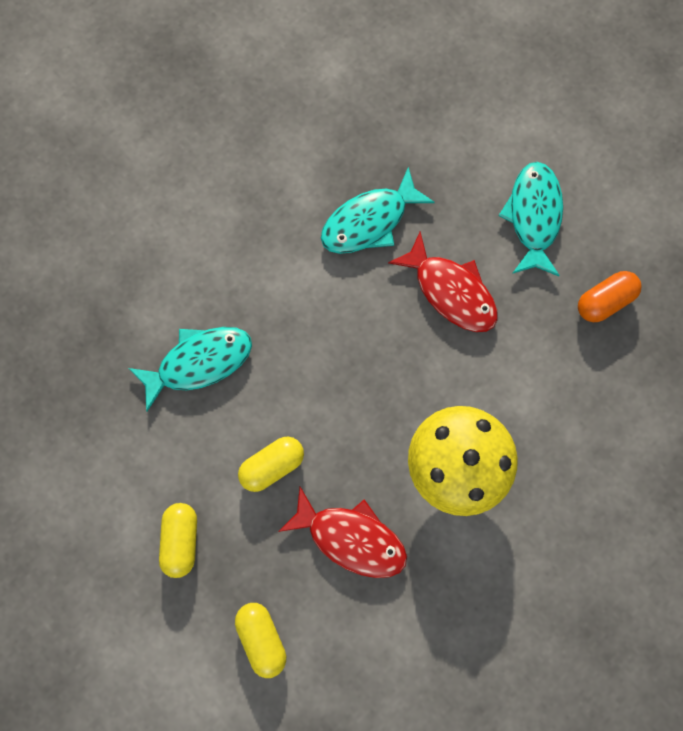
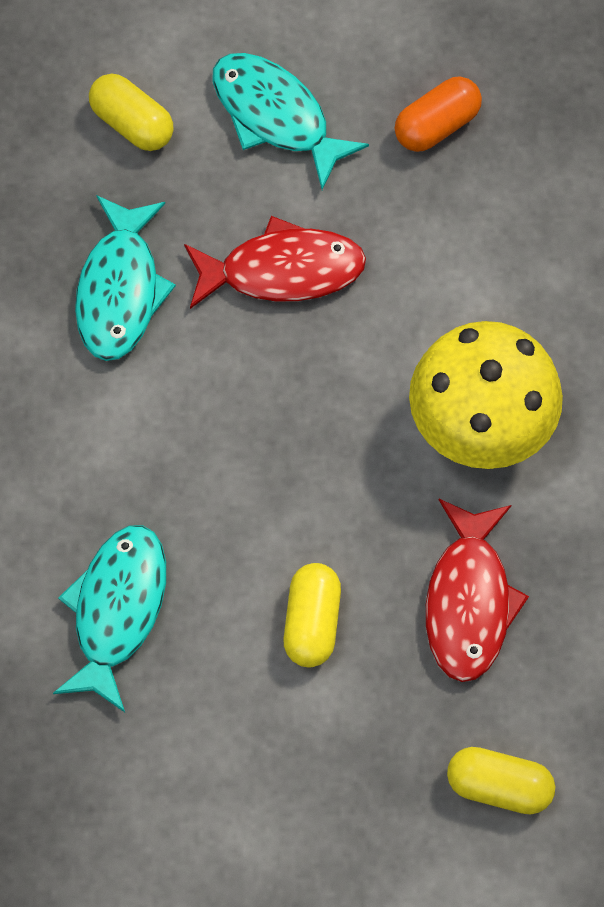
camera: 50 degrees left, 10 degrees down
yellow capsule [159,503,197,578] -> yellow capsule moved to [89,74,173,151]
red fish [278,487,407,578] -> red fish turned 120 degrees clockwise [426,499,529,682]
orange capsule [578,271,642,322] -> orange capsule turned 45 degrees clockwise [395,76,482,152]

